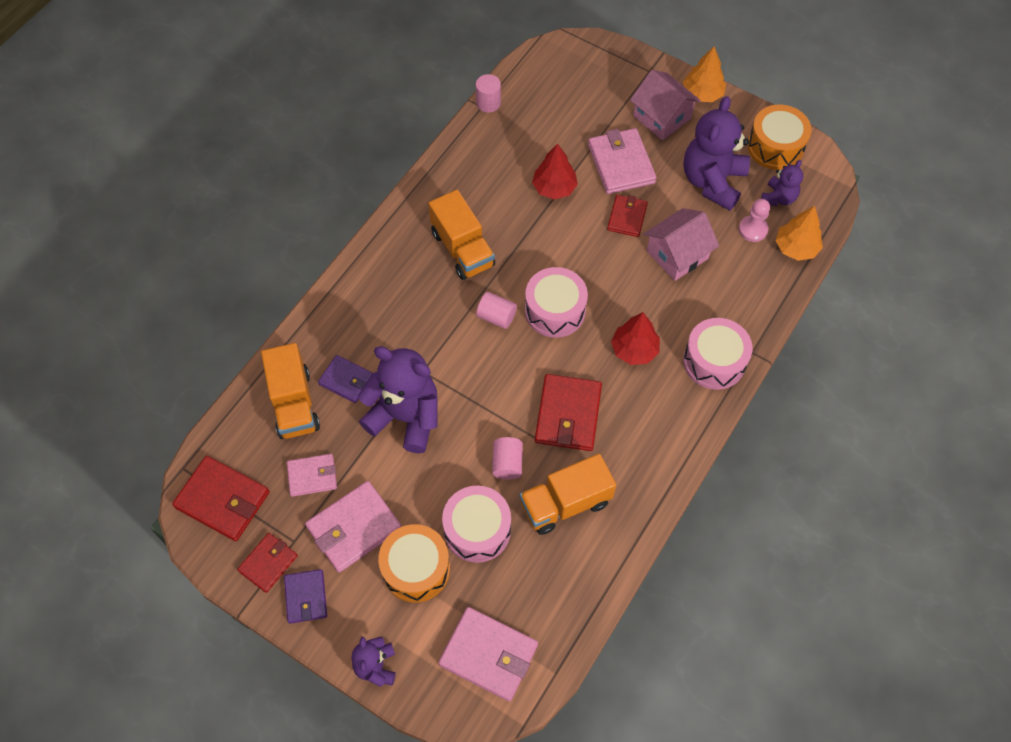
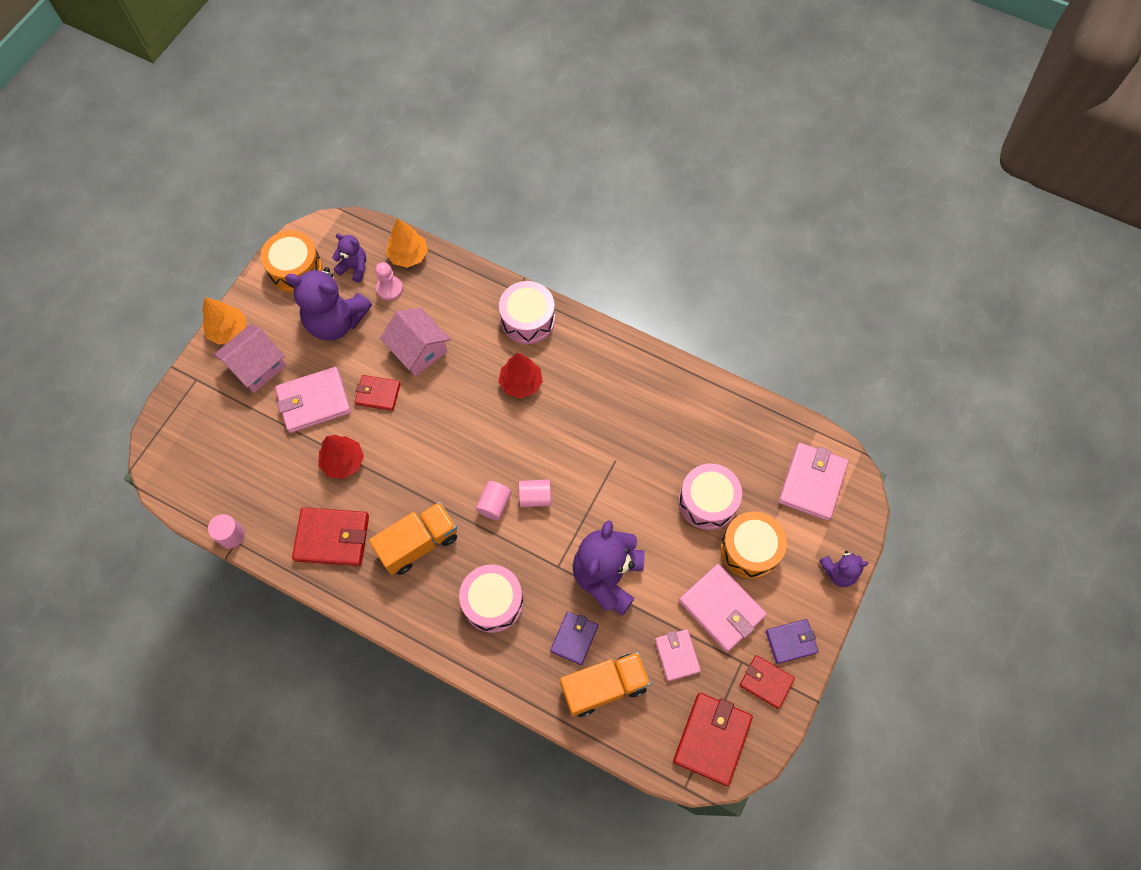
camera: 95 degrees left, 5 degrees up
pink cylinder [492,437,523,480] -> pink cylinder moved to [519,479,551,507]
orange truck [519,454,616,535] -> none
pink drum [525,267,588,338] -> pink drum moved to [459,565,523,633]
red wallet [535,374,602,451] -> red wallet moved to [292,507,369,566]

